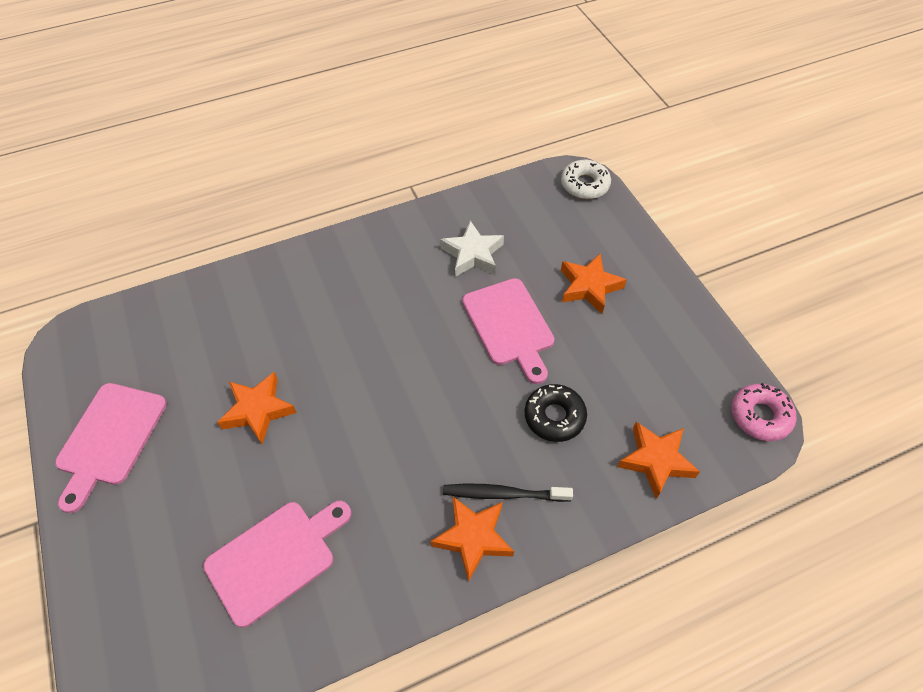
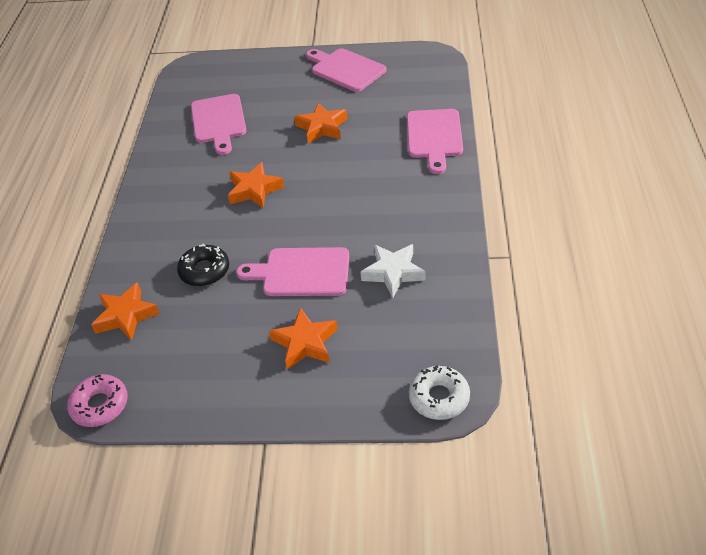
camera: 120 degrees right, 10 degrees down
orange star [430,497,514,582] -> orange star moved to [228,162,284,209]
black toothbrush [443,484,573,502] -> none
none -> pink cutting board [407,109,463,174]

